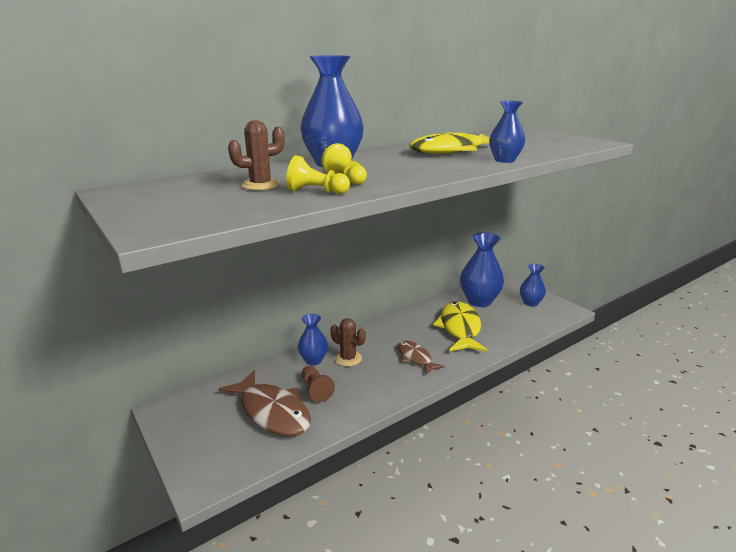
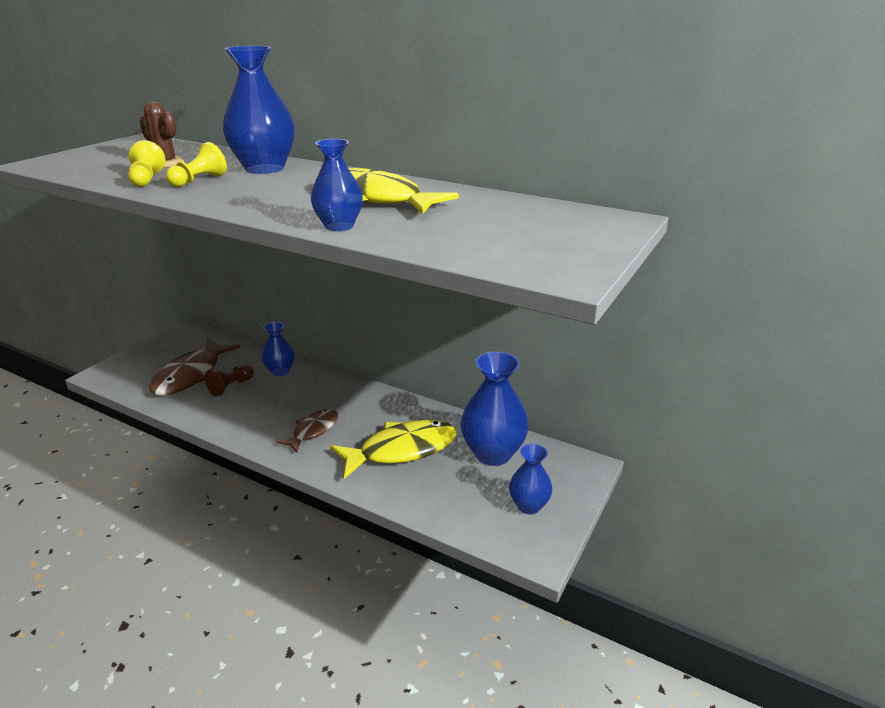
camera: 65 degrees right, 5 degrees up
brown cactus [330,318,366,367] -> none

